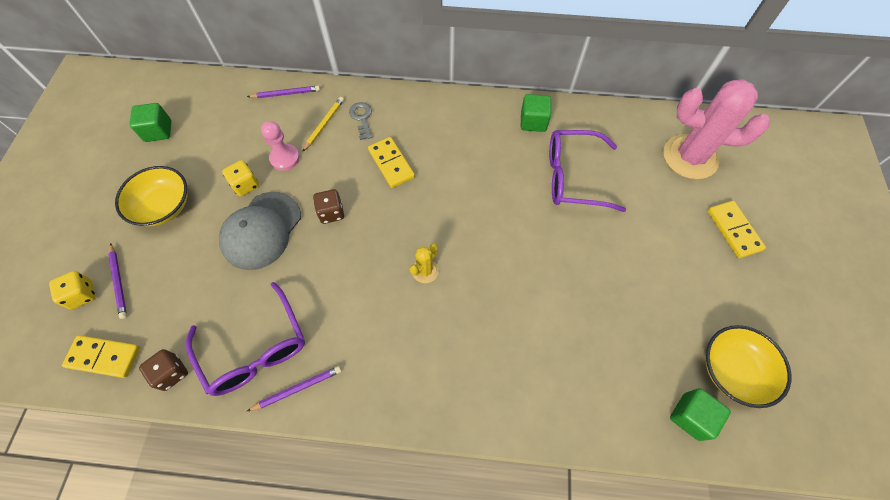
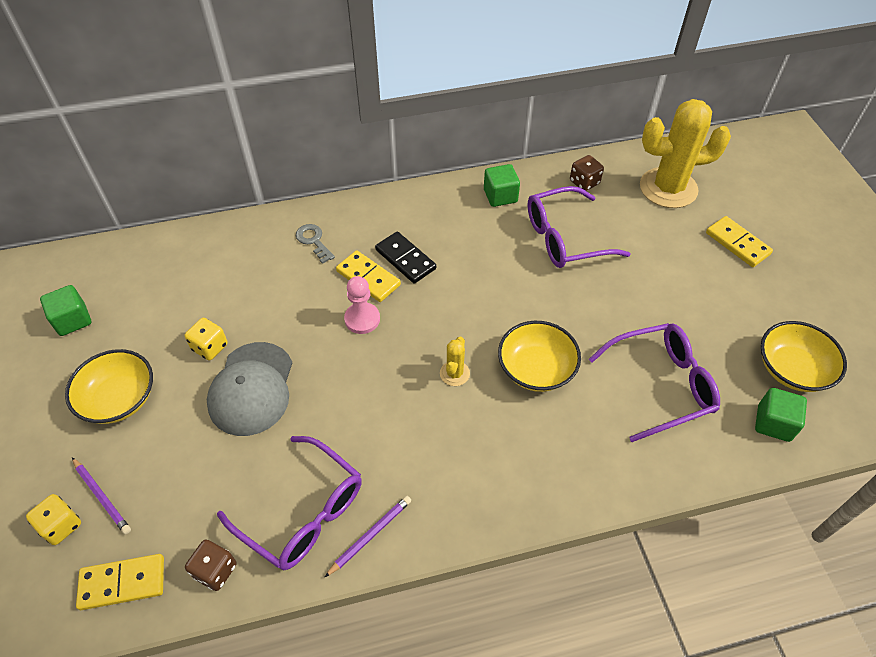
camera: 20 degrees left, 10 degrees down
purple pencil [247,86,320,98] -> none
pink pawn [261,121,300,171] -> pink pawn moved to [344,276,380,334]
yellow pencil [302,97,344,152] -> none
brown dice [313,189,344,224] -> brown dice moved to [570,155,604,191]
pink cactus [663,79,769,179] -> yellow cactus [640,99,731,208]
none -> black domino [375,231,436,283]
none -> yellow bowl [498,321,581,392]
none -> purple glasses [589,323,720,442]

